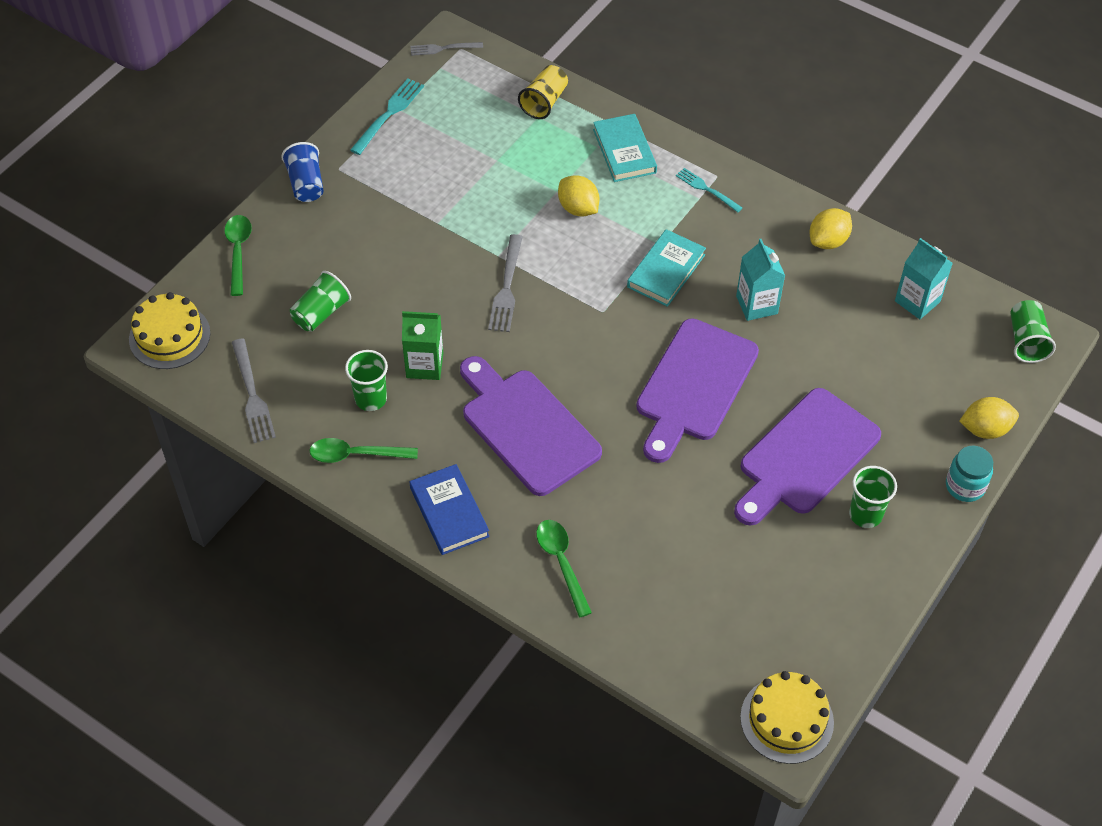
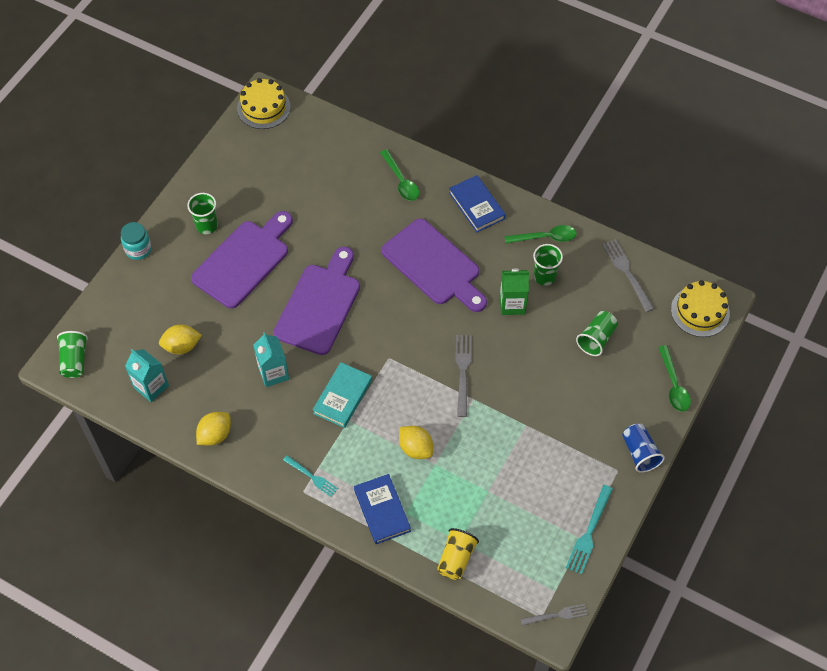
camera: 175 degrees right, 5 degrees up
turquoise book [593,114,657,182] -> blue book [354,474,411,544]
yellow lemon [959,397,1019,439] -> yellow lemon moved to [159,324,202,354]

